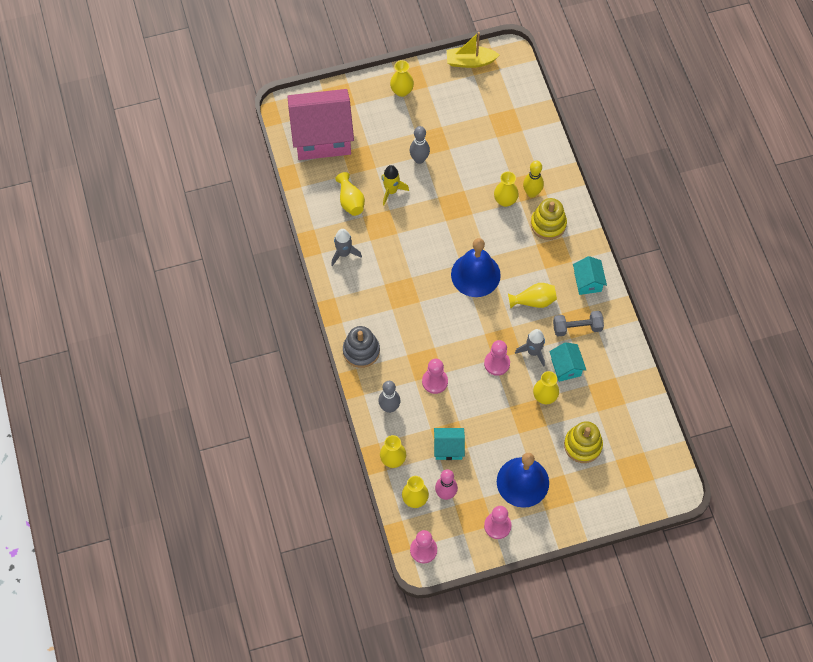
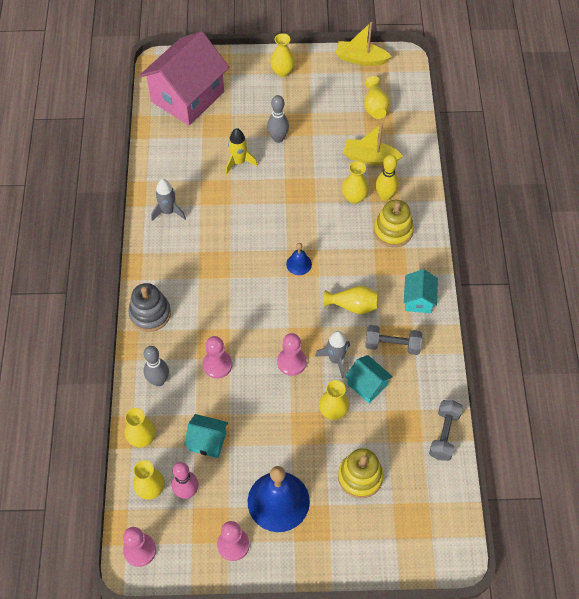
camera: 15 degrees right, 5 degrees down
pink house [287,89,354,160] -> pink house turned 60 degrees counterclockwise [139,31,229,125]
yellow vase [335,172,365,216] -> yellow vase moved to [364,76,390,119]
blue bell [451,238,501,297] -> blue bell [286,243,312,275], size x0.47
turquoise house [549,342,586,382] -> turquoise house turned 45 degrees counterclockwise [345,355,393,403]
none -> yellow boat [344,123,403,165]
none -> grey dumbbell [429,400,463,461]

